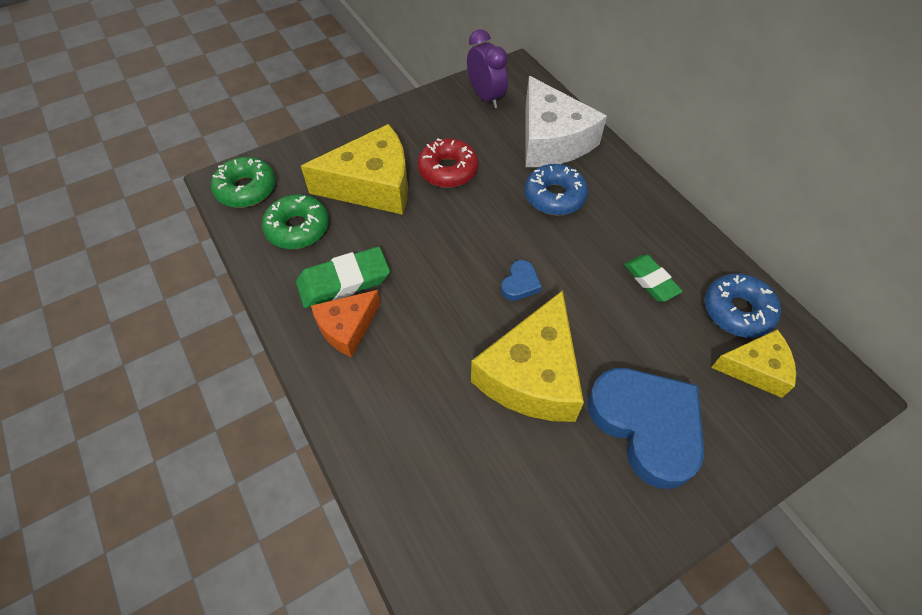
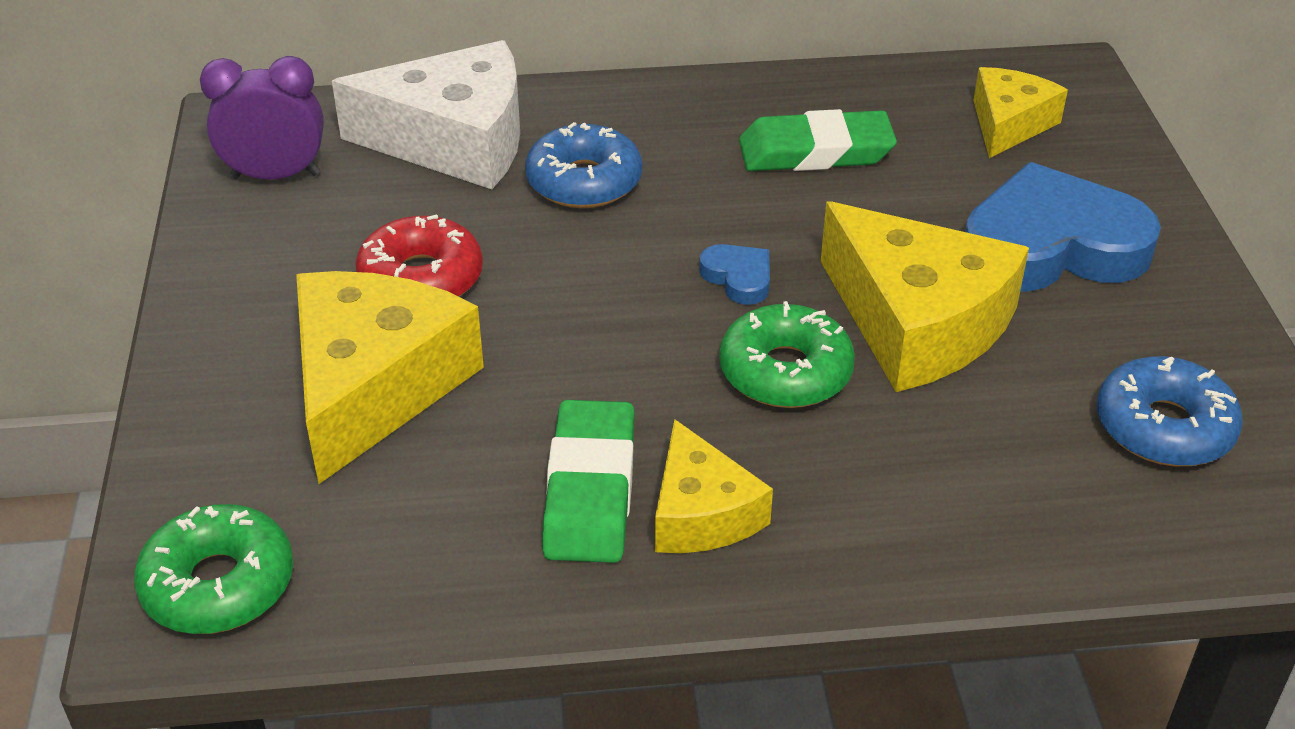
camera: 65 degrees left, 15 degrees down
green donut [262,194,329,249] -> green donut moved to [719,301,855,408]
orange cheese [311,290,381,357] -> yellow cheese [655,419,773,553]
green eraser [624,255,683,302] -> green eraser [739,109,897,171], size x1.51
blue donut [705,273,781,338] -> blue donut moved to [1097,356,1243,466]

